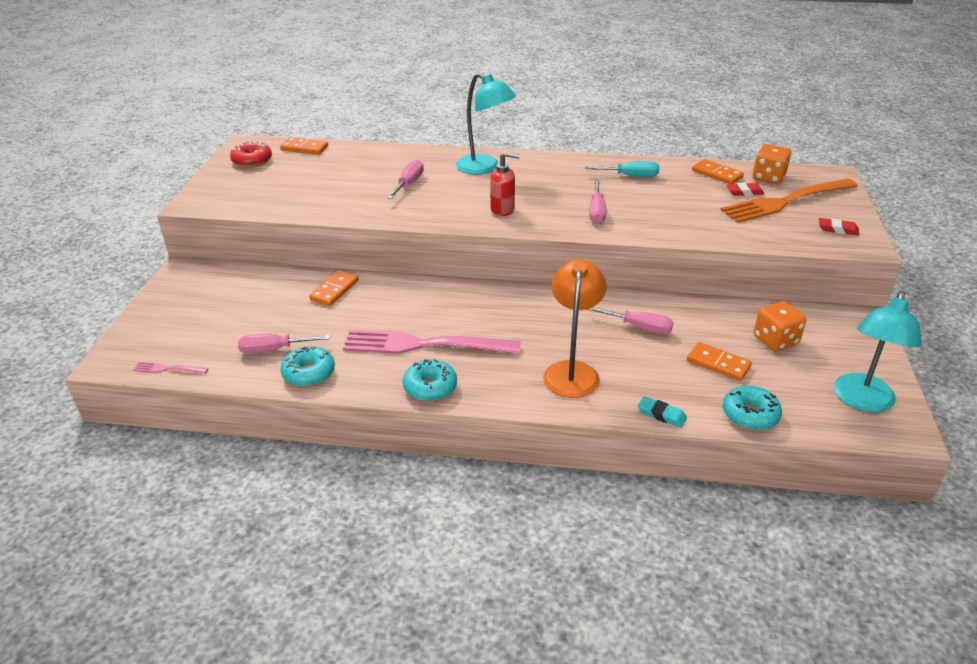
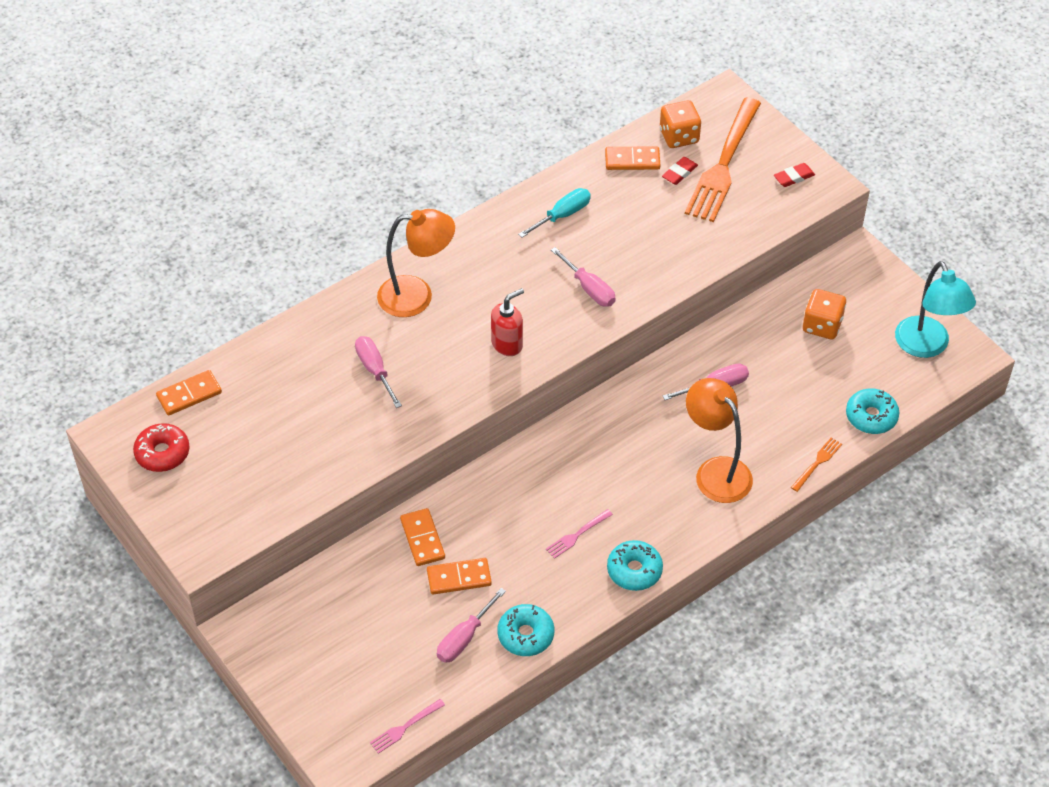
camera: 45 degrees left, 15 degrees up
pink fork [343,329,521,354] -> pink fork [546,509,613,559], size x0.41
turquoise lamp [456,73,516,175] -> orange lamp [377,209,455,317]
turquoise eraser [638,396,687,428] -> orange fork [791,438,842,492]
orange domino [687,342,752,381] -> orange domino moved to [427,558,492,595]

